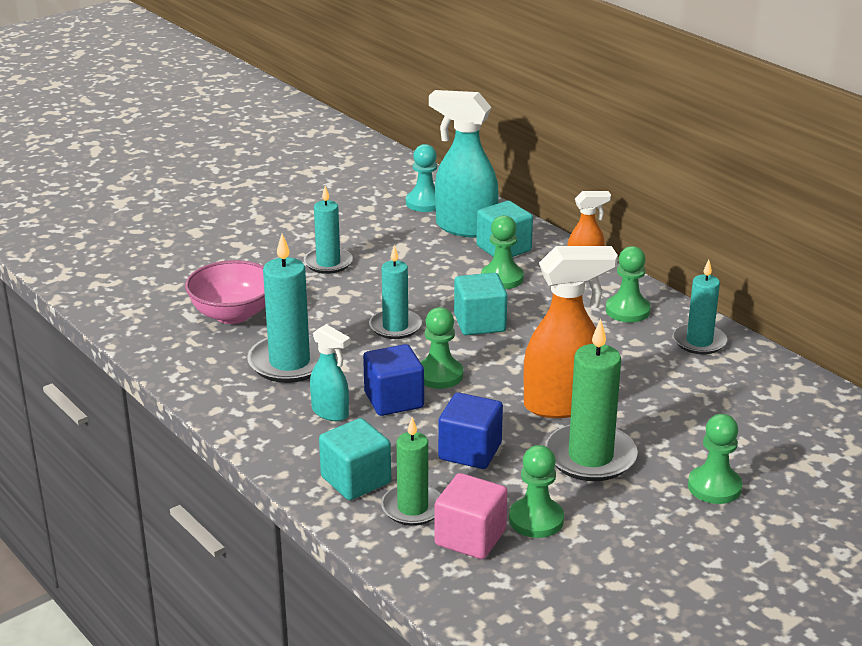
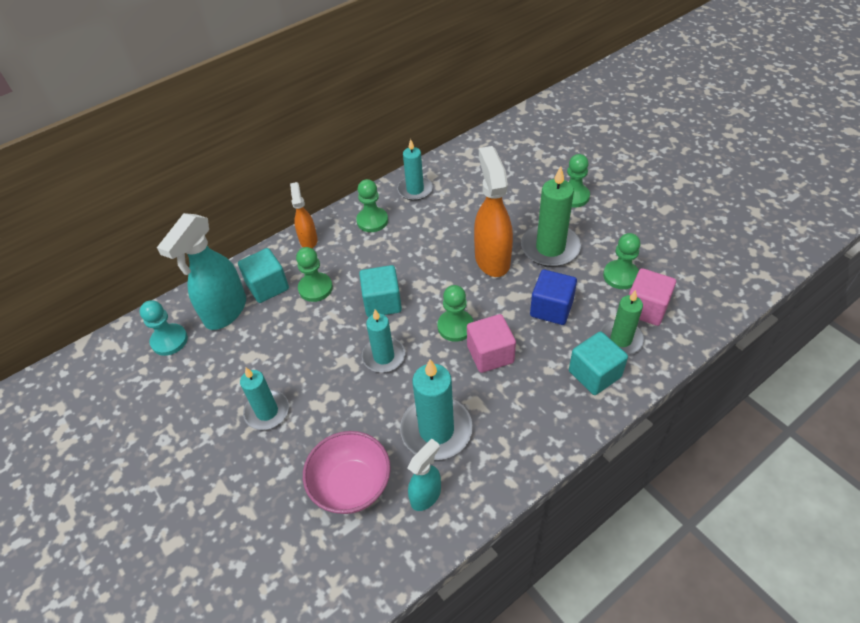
camera: 85 degrees left, 20 degrees up
turquoise spray bottle [310,324,351,421] -> turquoise spray bottle moved to [408,439,441,511]
blue cube [363,344,424,416] -> pink cube [467,314,516,373]

